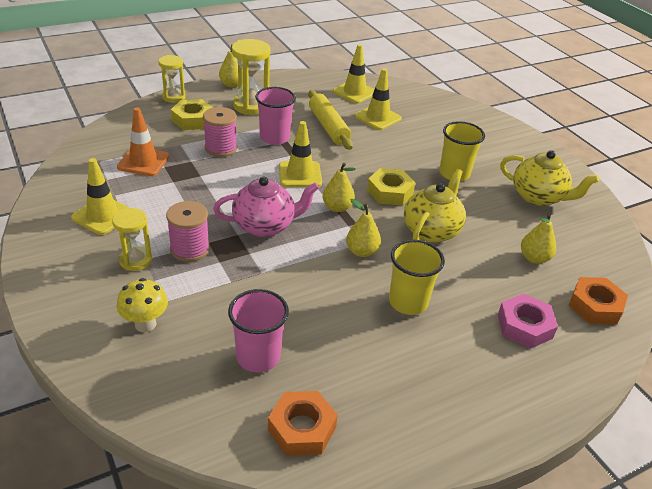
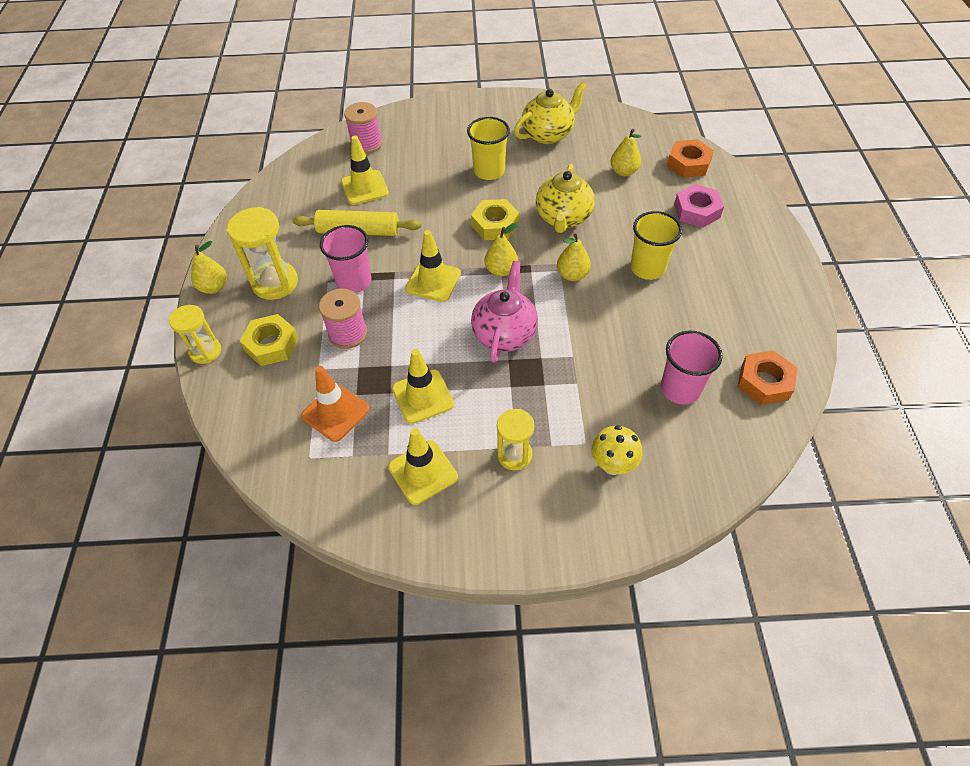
camera: 60 degrees left, 15 degrees up
pink spool [166,201,210,262] -> pink spool moved to [344,102,382,154]
yellow traffic cone [333,44,375,104] -> yellow traffic cone moved to [392,349,454,424]
yellow teapot [404,169,466,243] -> yellow teapot turned 135 degrees counterclockwise [536,164,595,233]

